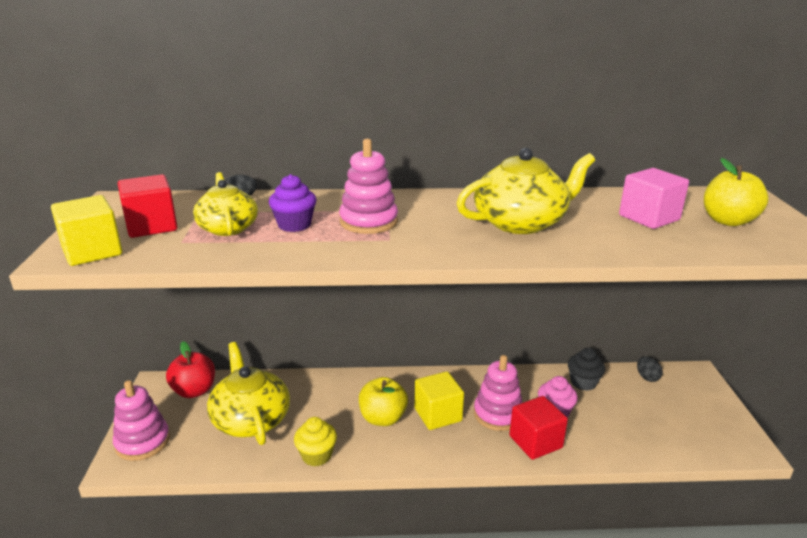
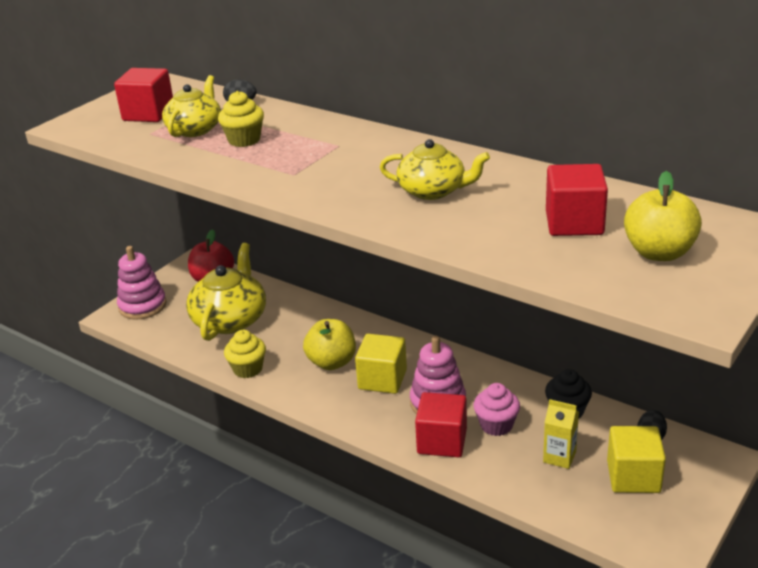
camera: 40 degrees right, 5 degrees up
yellow cube [51,195,122,266] -> yellow cube moved to [607,426,666,493]
purple cupcake [269,174,316,232] -> yellow cupcake [218,91,264,147]
pink stacking toy [339,139,398,234] -> none
yellow teapot [457,148,595,234] -> yellow teapot [380,139,490,200], size x0.65
pink cube [619,168,689,229] -> red cube [546,164,608,236]
none -> yellow carton [543,399,579,469]

